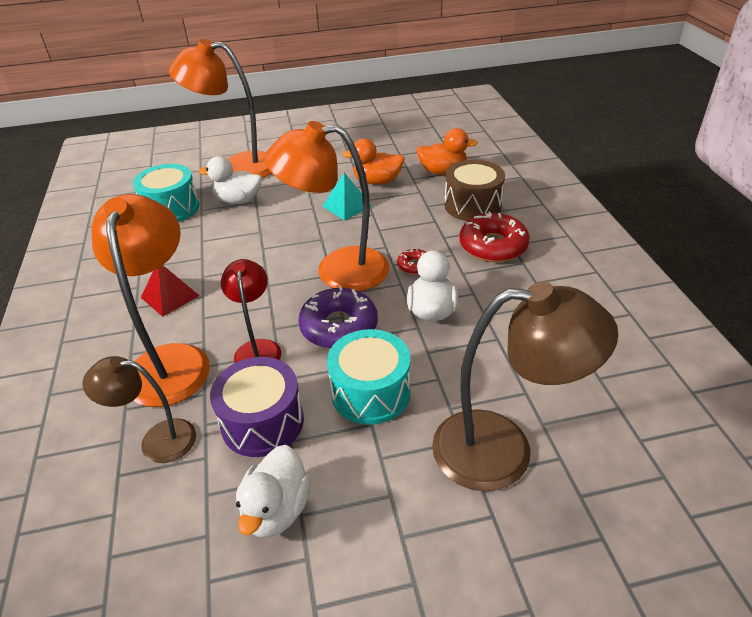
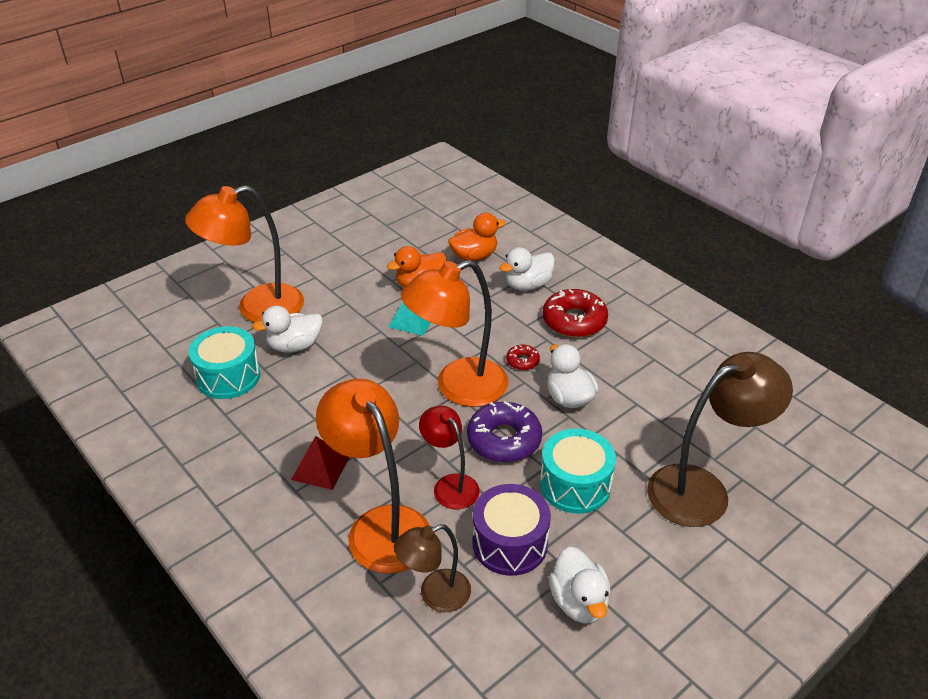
camera: 30 degrees left, 0 degrees up
brown drum [444,160,505,221] -> white duck [499,247,555,291]

